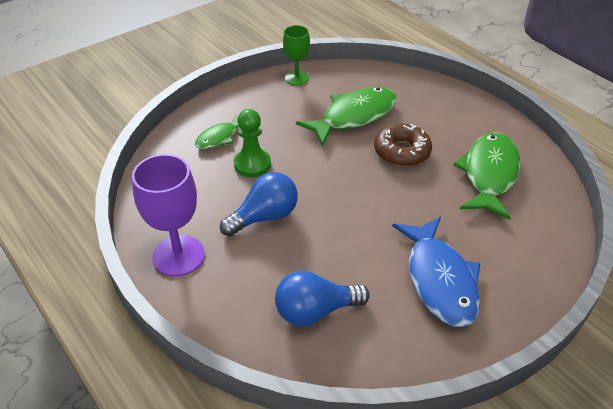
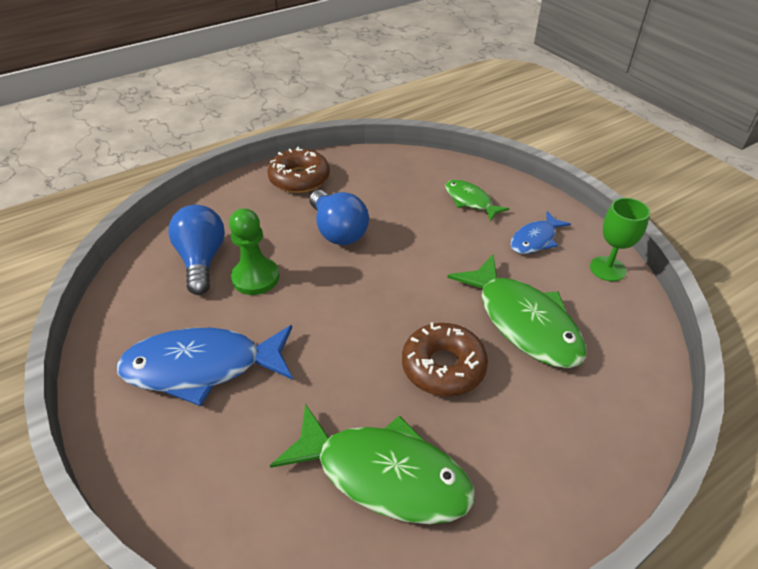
camera: 95 degrees right, 0 degrees up
purple goblet [132,154,205,276] -> brown donut [268,147,330,193]
green pawn [234,109,271,177] -> green pawn moved to [229,208,280,295]
none -> blue fish [510,211,571,254]

